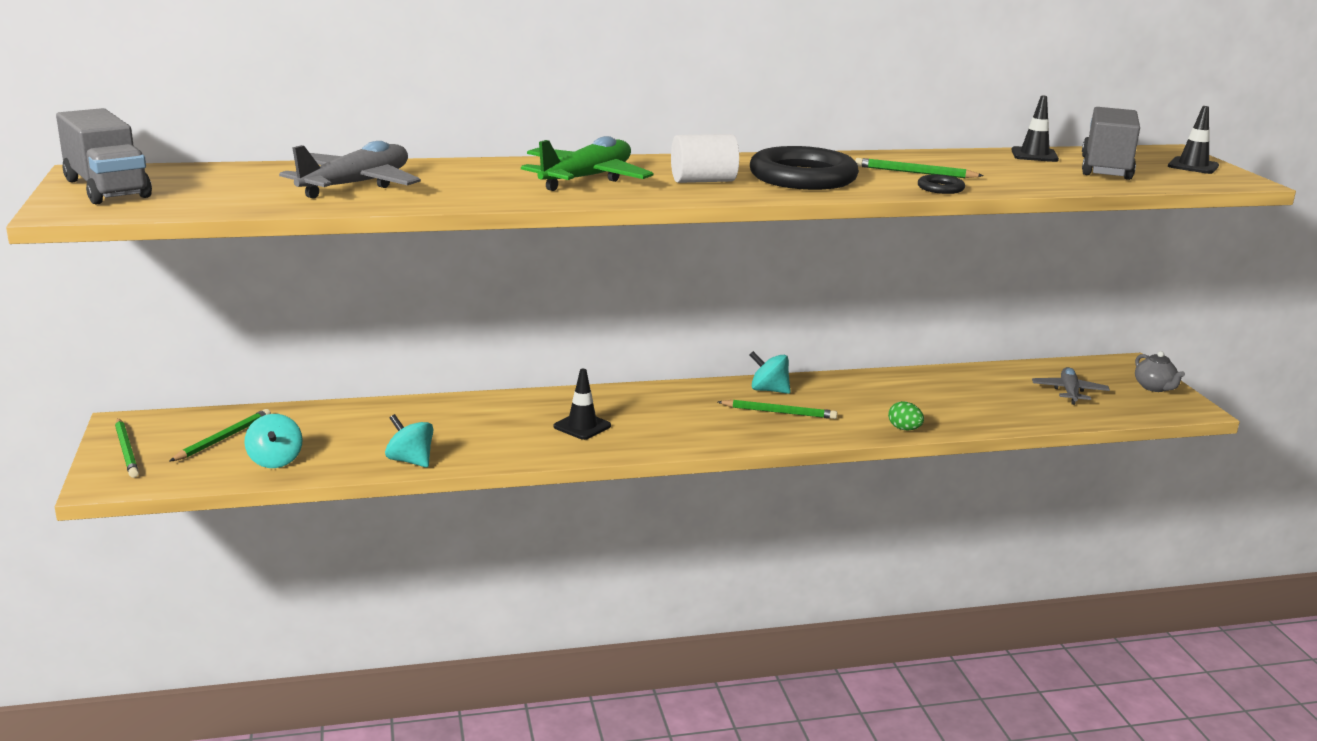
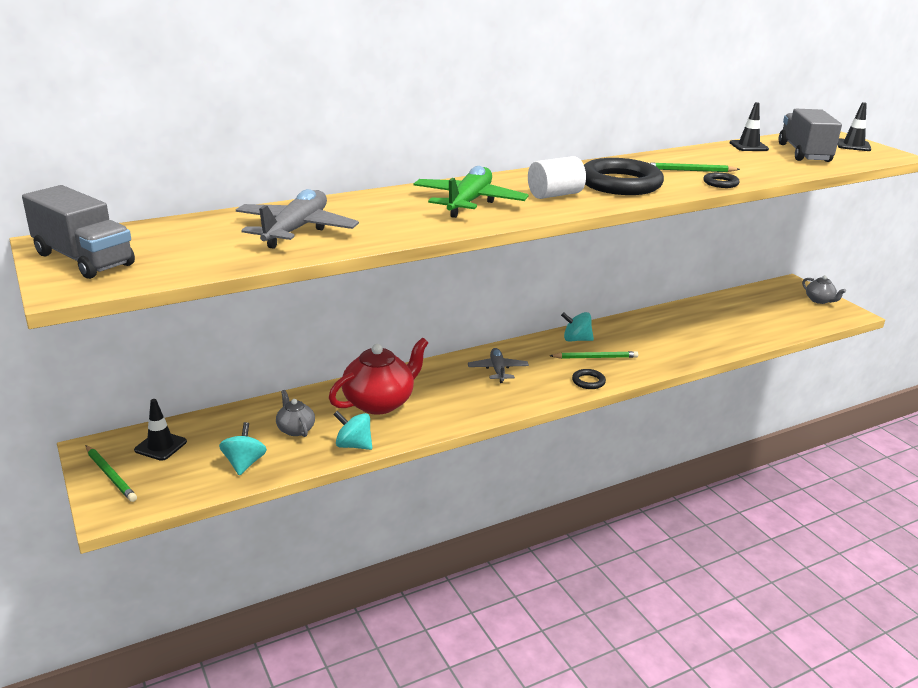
camera: 15 degrees left, 5 degrees up
green pencil [169,409,271,462] -> none
turquoise spinning top [244,414,303,468] -> turquoise spinning top turned 150 degrees counterclockwise [219,422,267,476]
black traffic cone [554,369,611,440] -> black traffic cone moved to [134,399,187,461]
green egg [888,401,924,430] -> none
grey plane [1032,367,1110,405] -> grey plane moved to [468,348,529,383]
none -> grey teapot [276,390,315,437]
none -> red teapot [329,338,428,415]
none -> black ring [572,369,606,389]

